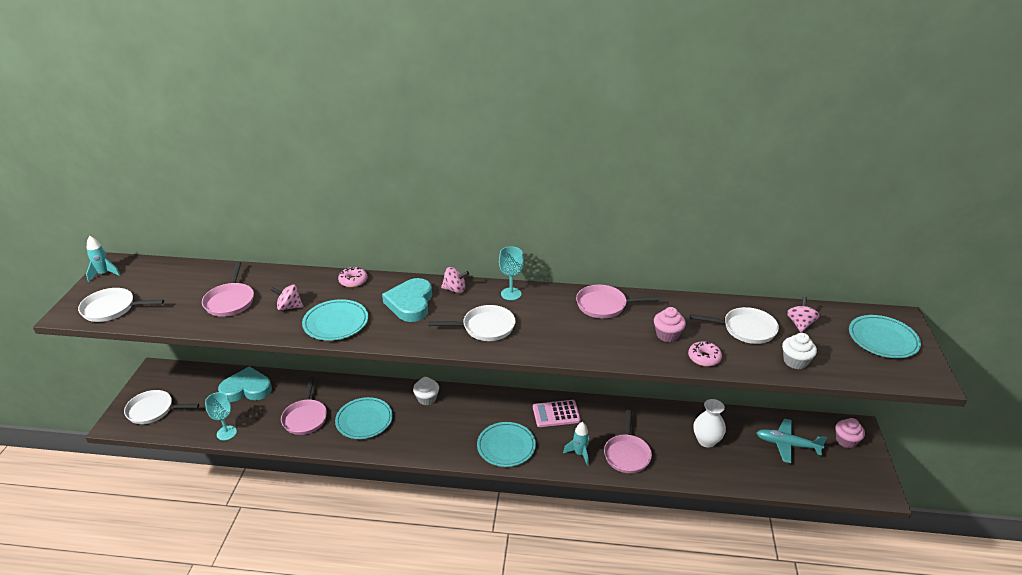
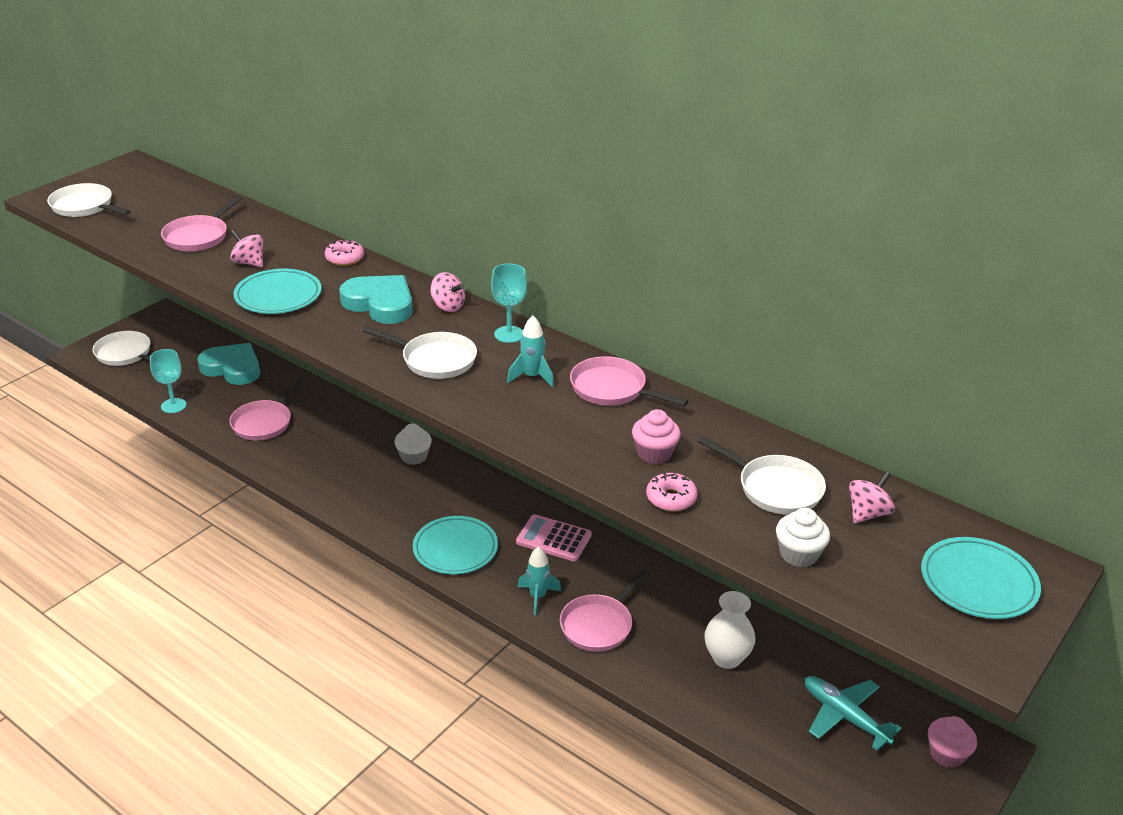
camera: 30 degrees right, 0 degrees up
turquoise rocket [86,236,120,282] -> turquoise rocket moved to [507,316,554,388]
turquoise plate [335,397,393,439] -> none
turquoise heart [382,278,432,322] -> turquoise heart turned 90 degrees clockwise [339,275,412,324]

